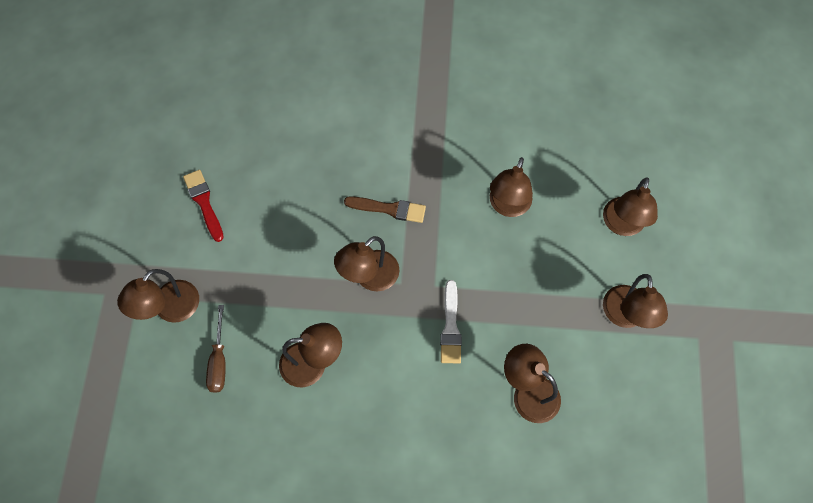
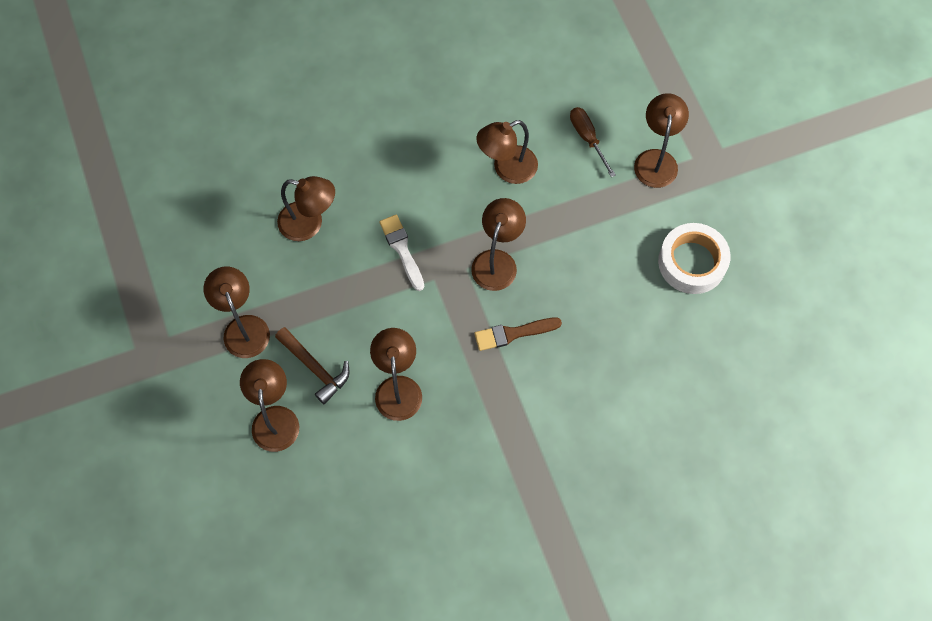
camera: 155 degrees right, 0 degrees up
red brush [183,170,224,242] -> white tape [658,223,731,294]
none -> brown hammer [275,327,350,404]

